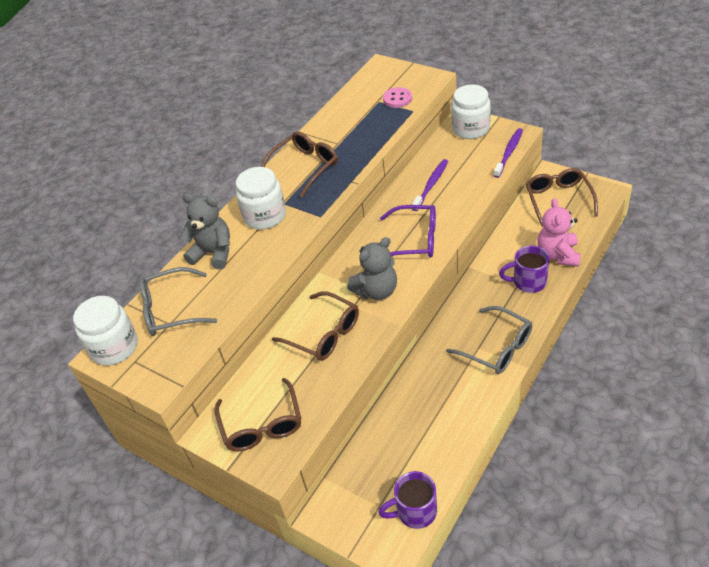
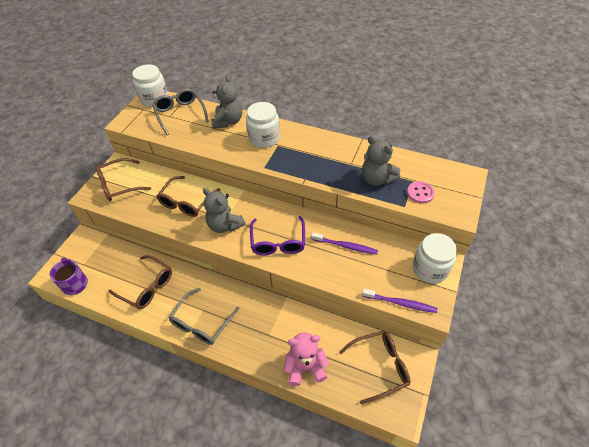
camera: 75 degrees right, 5 degrees up
brown glasses [261,131,338,197] -> brown glasses moved to [109,255,172,309]
purple mug [499,245,550,293] -> none
none -> grey teddy bear [362,136,400,186]

